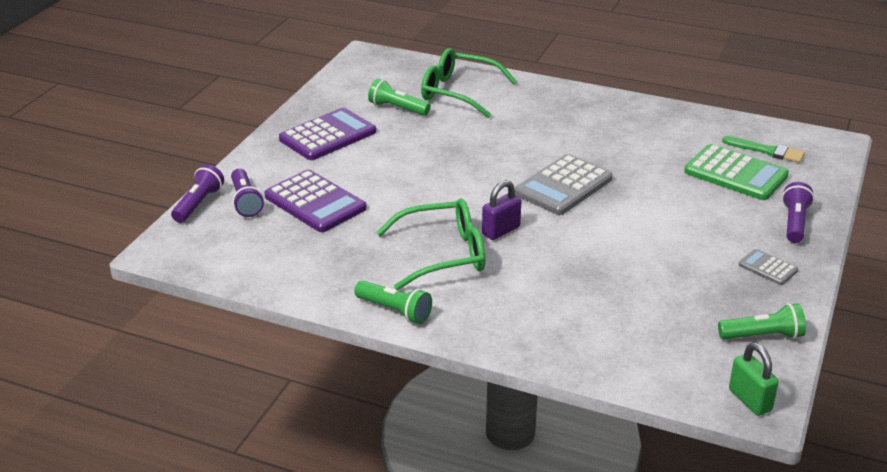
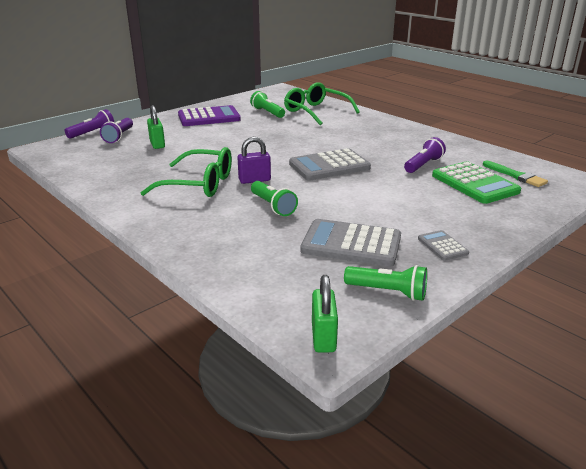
camera: 25 degrees right, 5 degrees down
purple calculator [264,170,367,232] -> green padlock [147,105,165,149]
green flashlight [354,280,432,324] -> green flashlight moved to [251,181,298,216]
purple flashlight [782,182,814,243] -> purple flashlight moved to [404,137,446,173]
none -> grey calculator [300,219,401,266]

